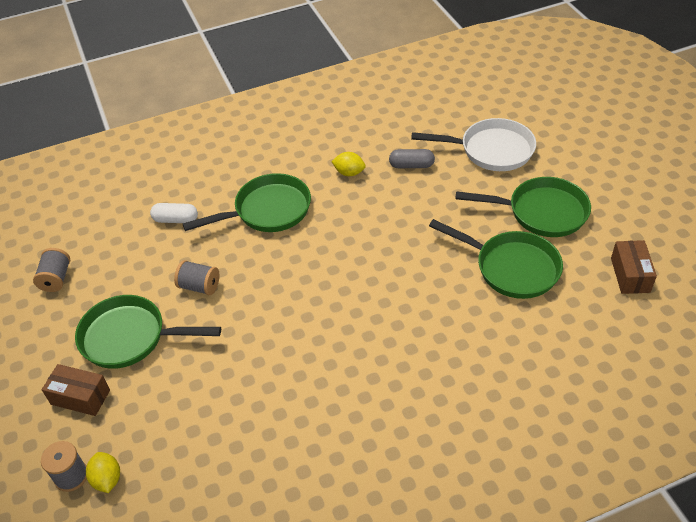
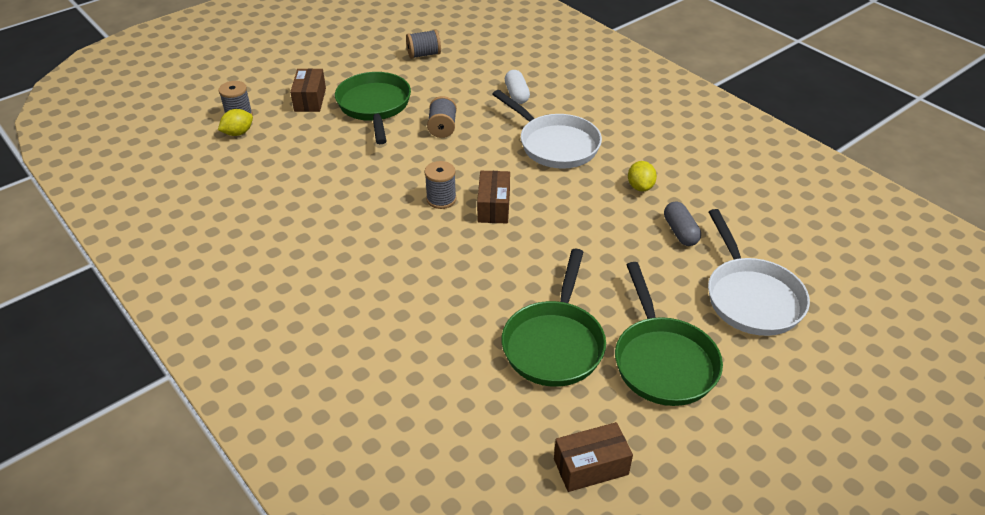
camera: 70 degrees right, 5 degrees down
green pan [183,173,311,232] -> white pan [492,90,602,169]
none -> grey spool [424,161,456,209]
none -> brown box [477,171,510,223]

